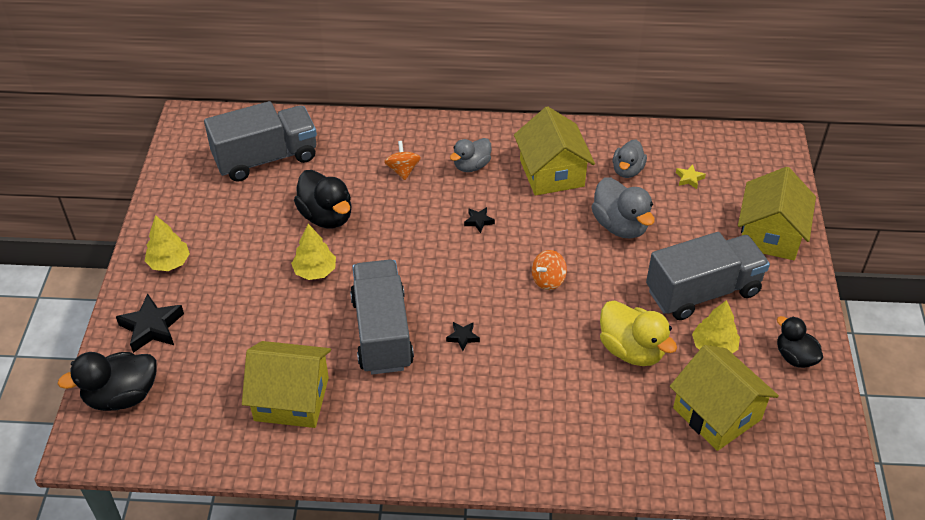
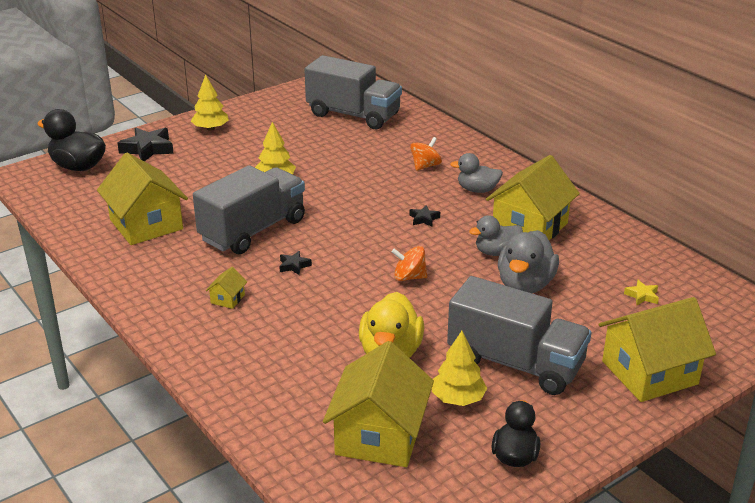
camera: 50 degrees right, 15 degrees down
black duck [294,170,351,228] -> none
grey duck [613,139,647,178] -> grey duck moved to [469,215,523,256]
none -> yellow house [206,267,247,309]

